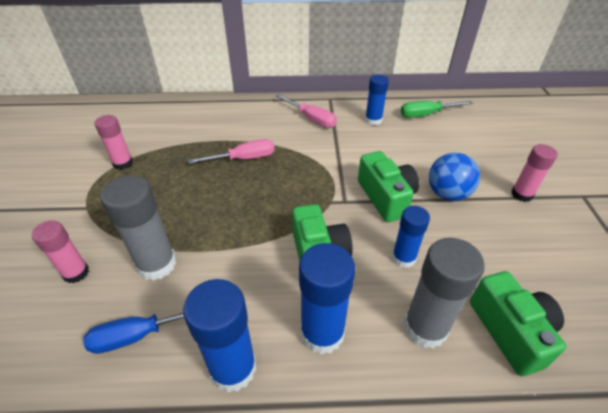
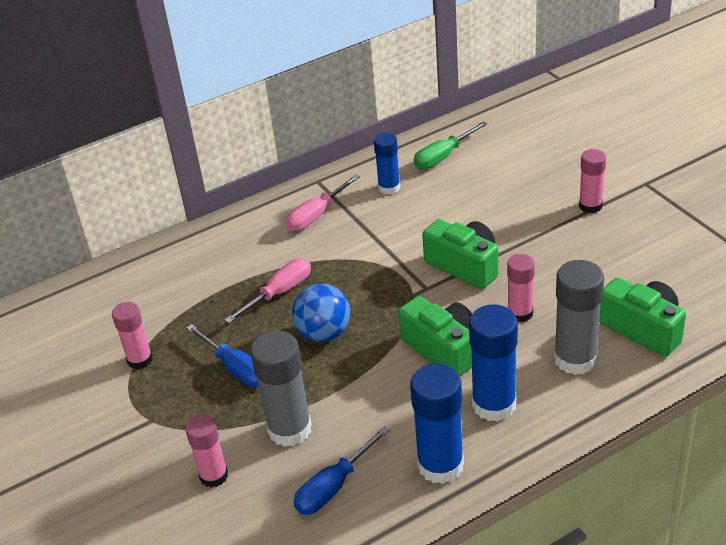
camera: 25 degrees left, 5 degrees down
pink screwdriver [275,94,337,128] -> pink screwdriver turned 120 degrees clockwise [286,174,360,231]
blue glue stick [392,206,430,268] -> pink glue stick [507,254,535,322]
blue ball [429,152,480,201] -> blue ball moved to [292,284,350,342]
none -> blue screwdriver [186,324,259,387]

